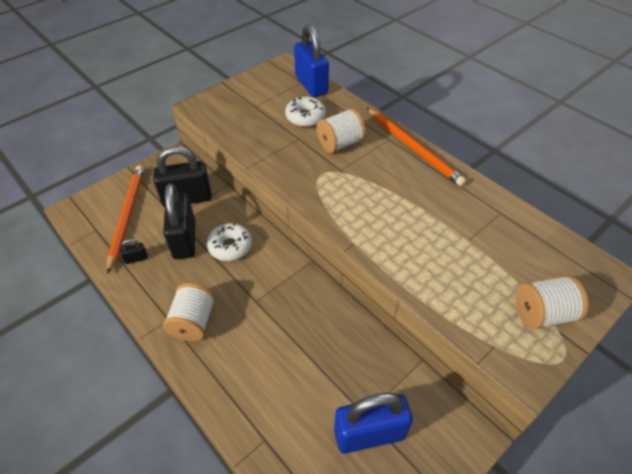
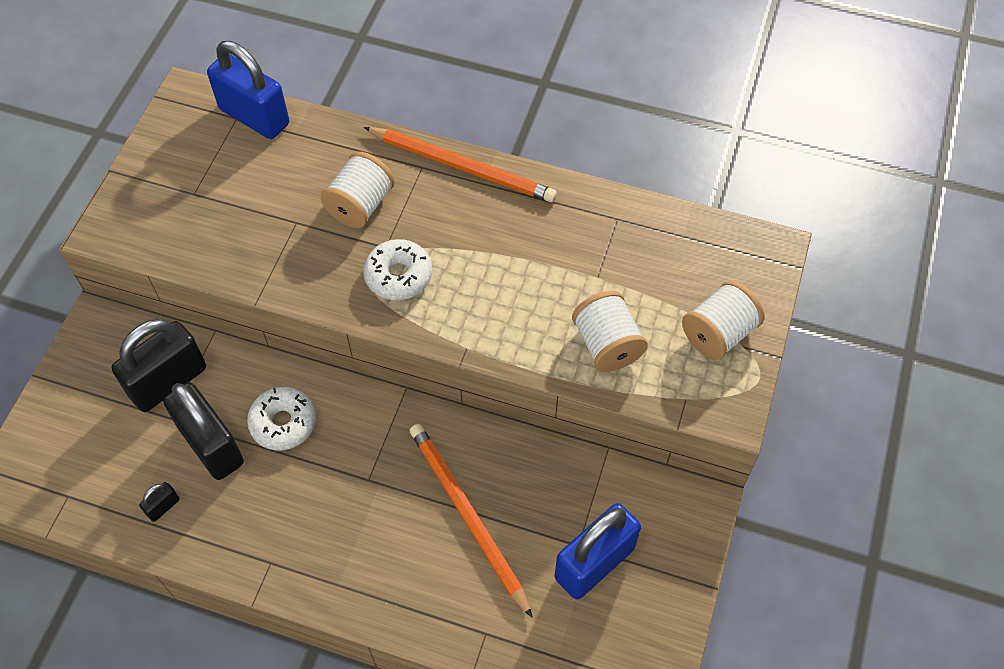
camera: 30 degrees left, 10 degrees up
orange pencil [107,166,144,274] -> orange pencil moved to [409,424,533,618]
white spool [163,283,215,341] -> white spool moved to [572,291,648,372]
white donut [285,96,326,127] -> white donut moved to [364,239,432,300]

